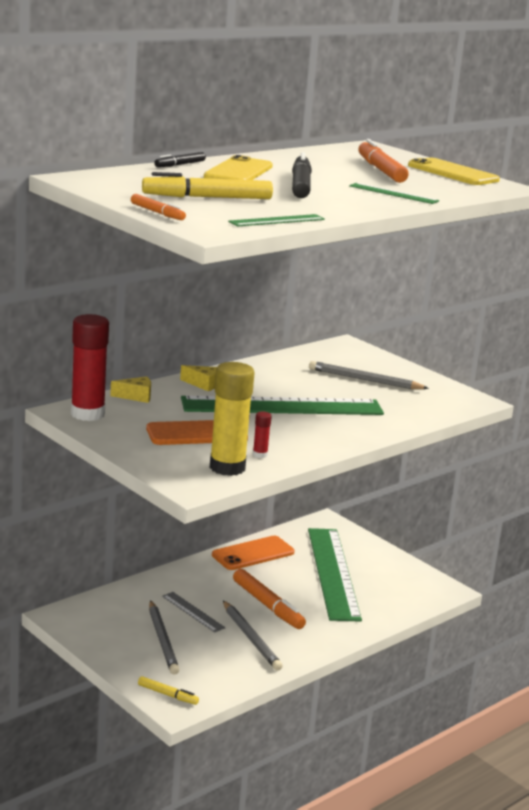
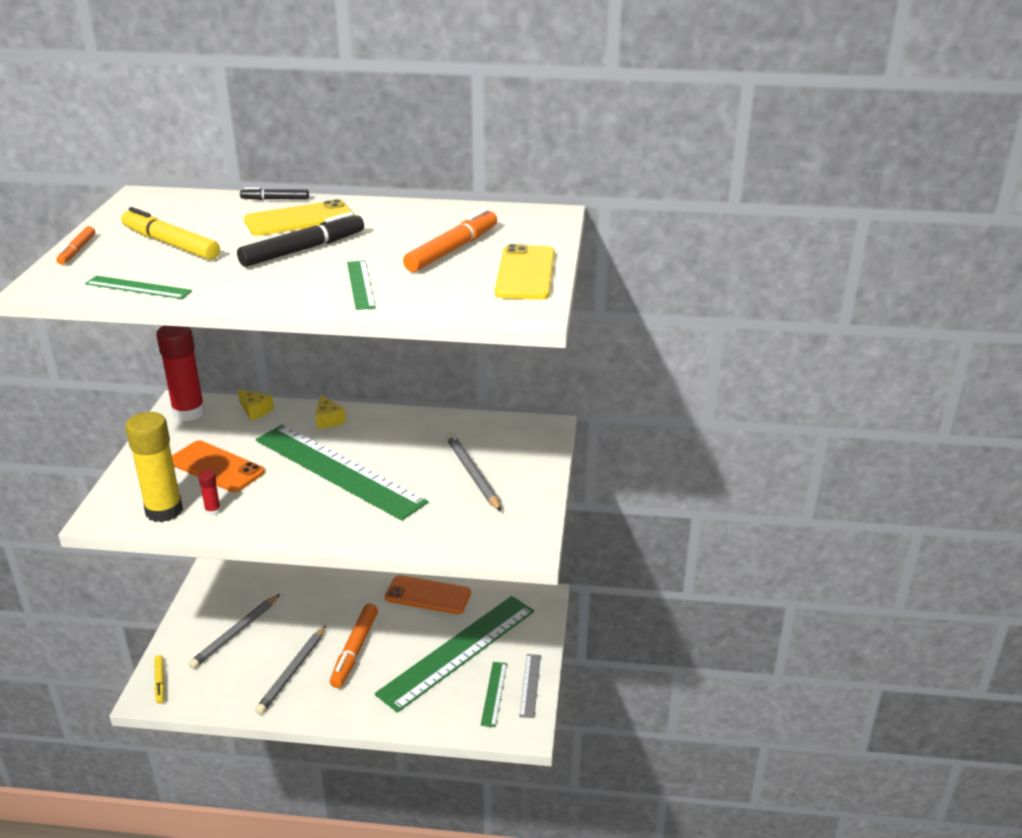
camera: 50 degrees right, 10 degrees up
grey ruler [162,592,226,633] -> grey ruler moved to [519,654,541,718]
none -> green ruler [481,662,507,727]

